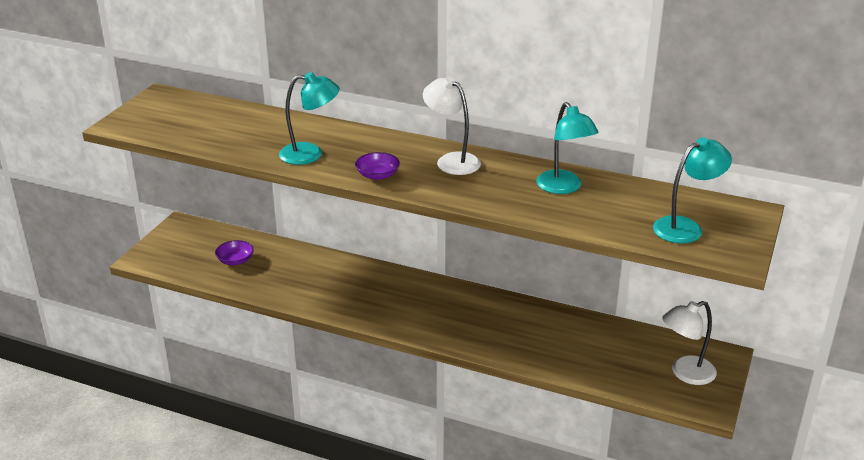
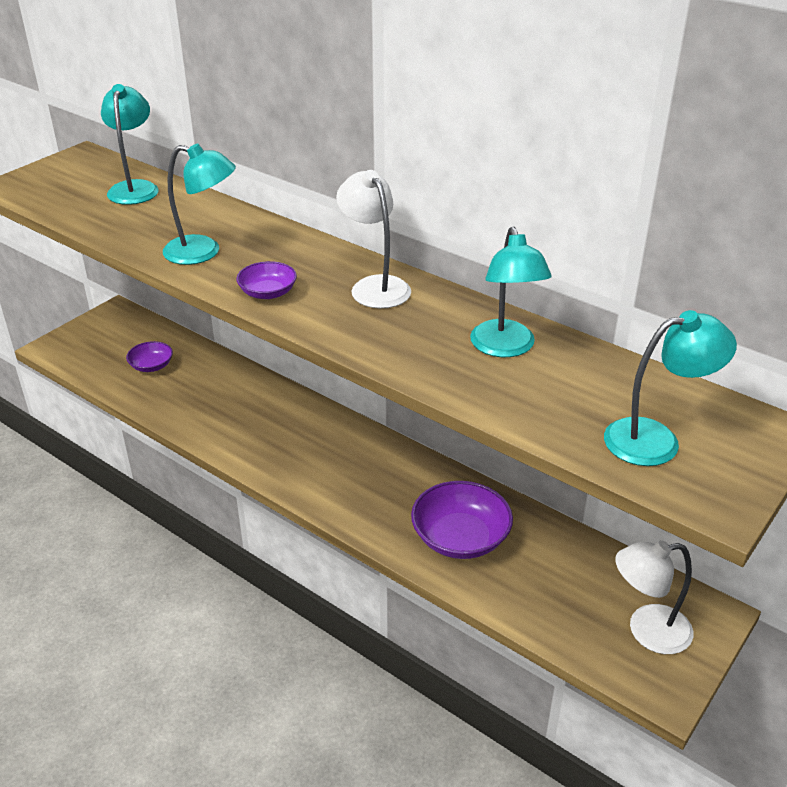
camera: 15 degrees right, 5 degrees up
none -> turquoise lamp [101,84,159,205]
none -> purple bowl [411,481,513,559]

